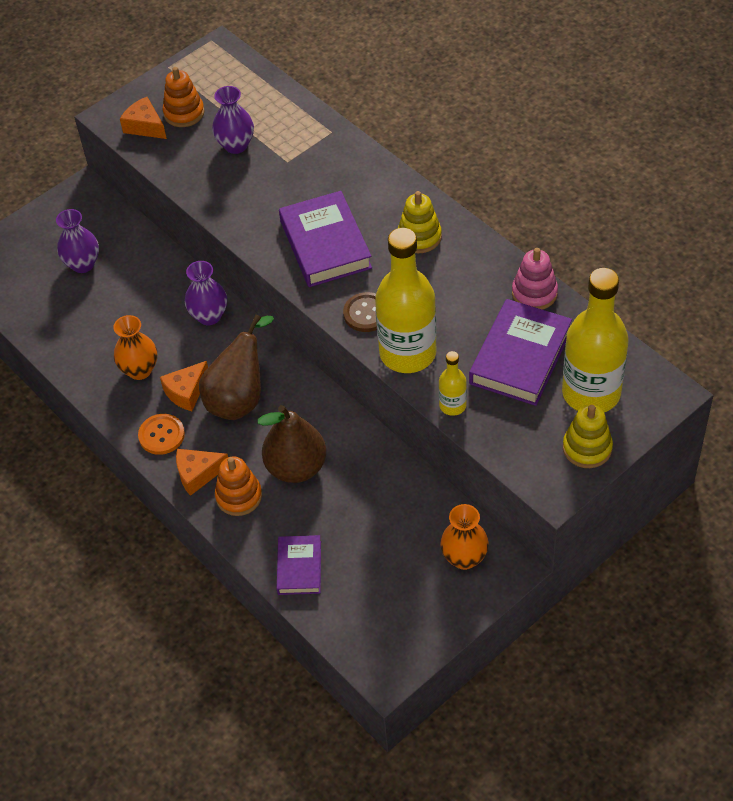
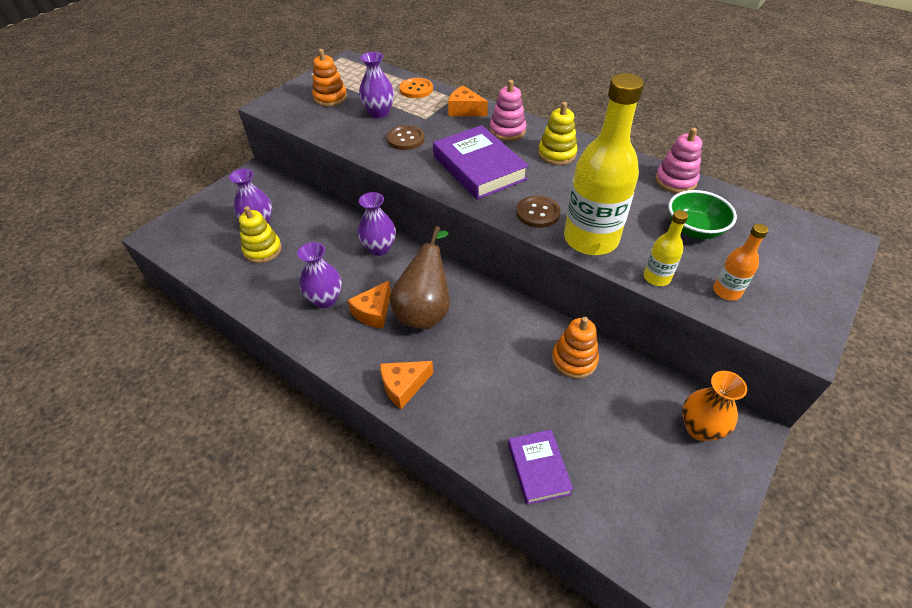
camera: 15 degrees left, 5 degrees down
orange vase [114,315,157,380] -> purple vase [297,242,342,308]
orange cheese [120,97,167,139] -> orange cheese moved to [448,86,488,116]
orange button [138,414,185,455] -> orange button moved to [399,78,433,98]
orange stacking toy [215,457,262,516] -> orange stacking toy moved to [552,317,599,379]
brown pear [258,405,327,483] -> none
purple book [469,299,572,406] -> green bowl [668,190,737,239]
yellow bottle [562,268,629,412] -> none
yellow stacking toy [563,405,613,468] -> yellow stacking toy moved to [239,206,282,263]
none -> brown button [387,125,425,150]
none -> pink stacking toy [490,80,526,141]
none -> orange bottle [713,224,768,300]

